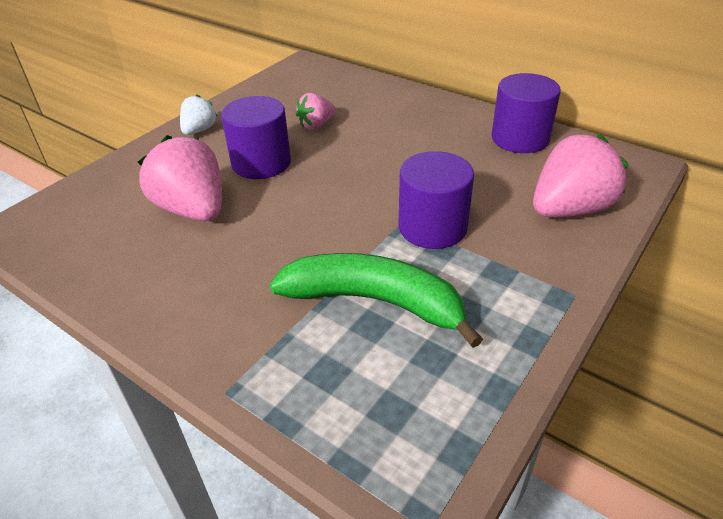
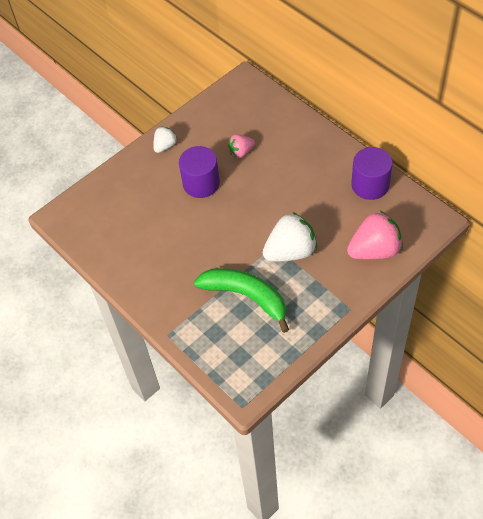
camera: 15 degrees right, 15 degrees up
pink strawberry [138,135,222,221] -> none
purple cylinder [399,151,474,249] -> white strawberry [263,212,317,262]

